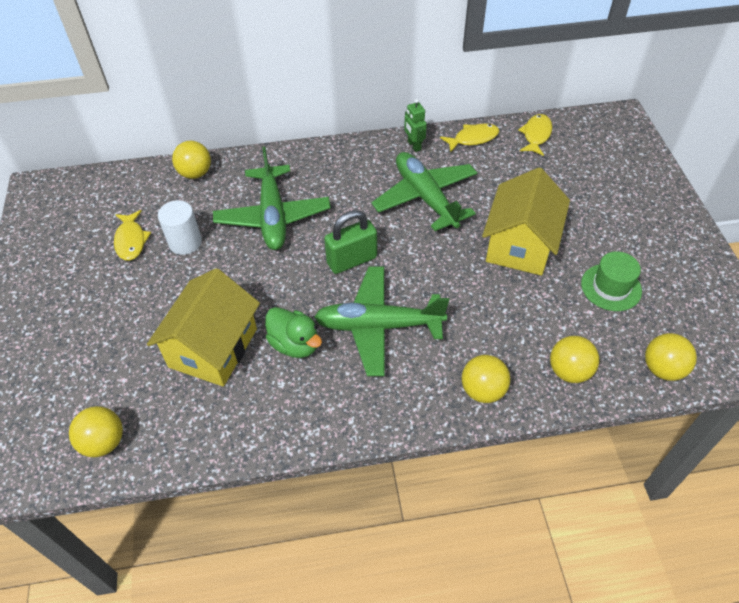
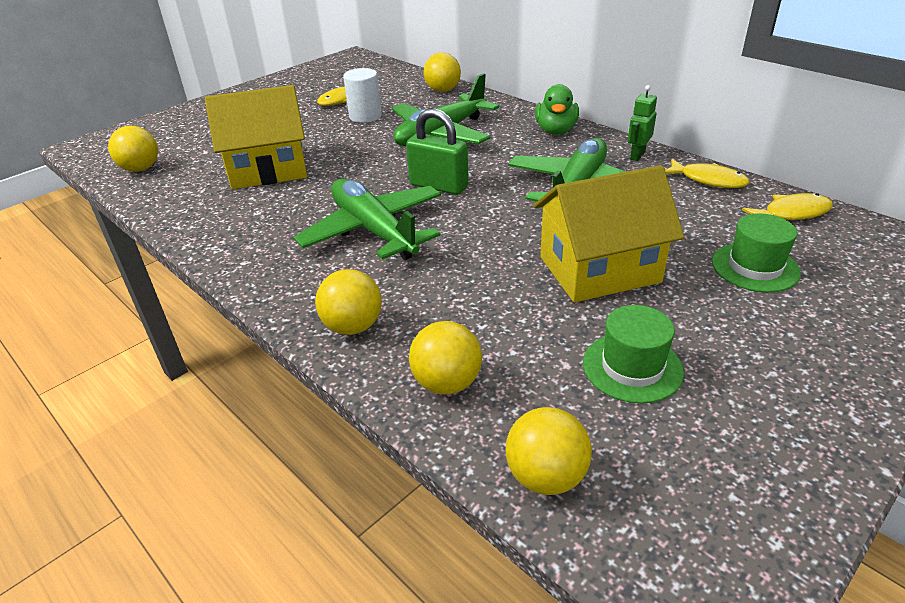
camera: 55 degrees right, 15 degrees down
green duck [265,307,322,358] -> green duck moved to [535,84,579,135]
none -> green hat [712,213,801,292]

